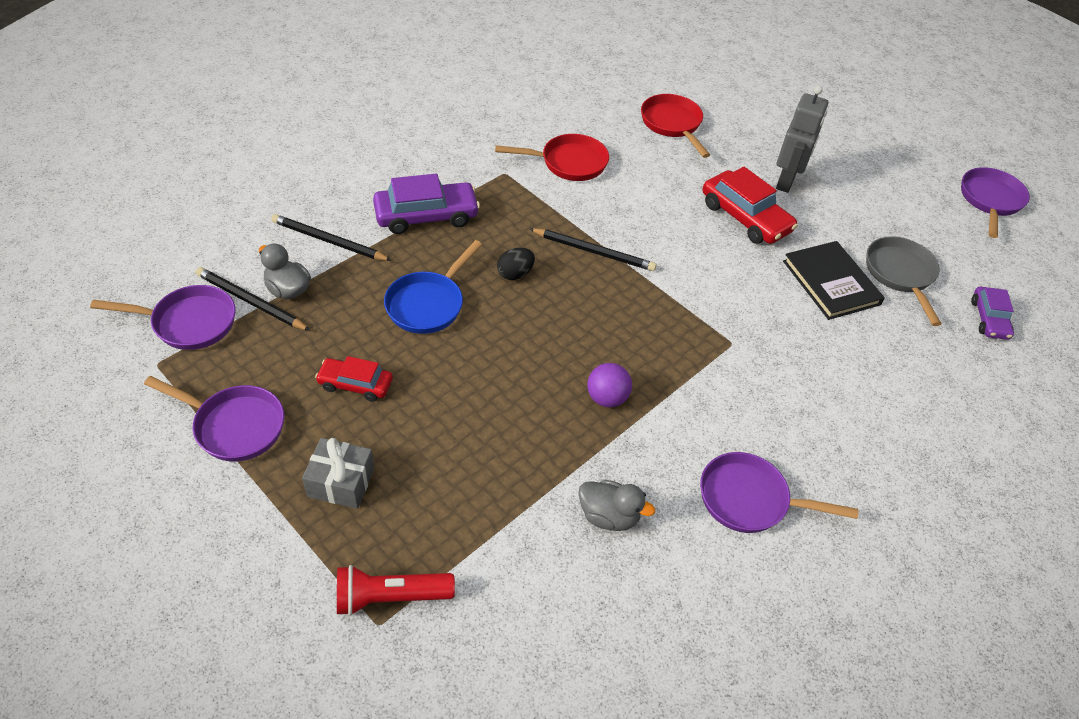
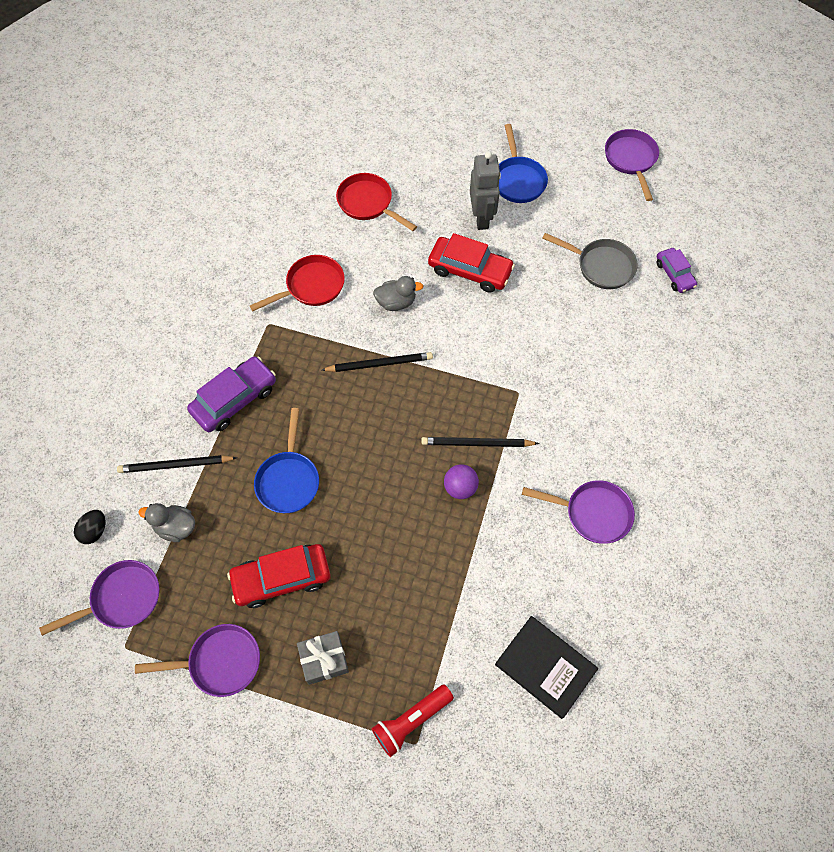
camera: 25 degrees left, 15 degrees up
black pencil [196,267,311,331] -> black pencil moved to [421,437,539,447]
red car [315,356,393,402] -> red car [227,544,331,608], size x1.65
black egg [497,248,535,280] -> black egg moved to [74,510,105,544]
grey duck [579,480,655,531] -> grey duck moved to [373,276,423,311]
purple pan [700,452,858,533] -> purple pan turned 150 degrees counterclockwise [522,480,635,544]
black book [783,241,885,320] -> black book moved to [495,616,598,719]
grey pan [866,236,941,326] -> grey pan turned 150 degrees clockwise [542,233,638,289]
none -> blue pan [499,124,548,203]

